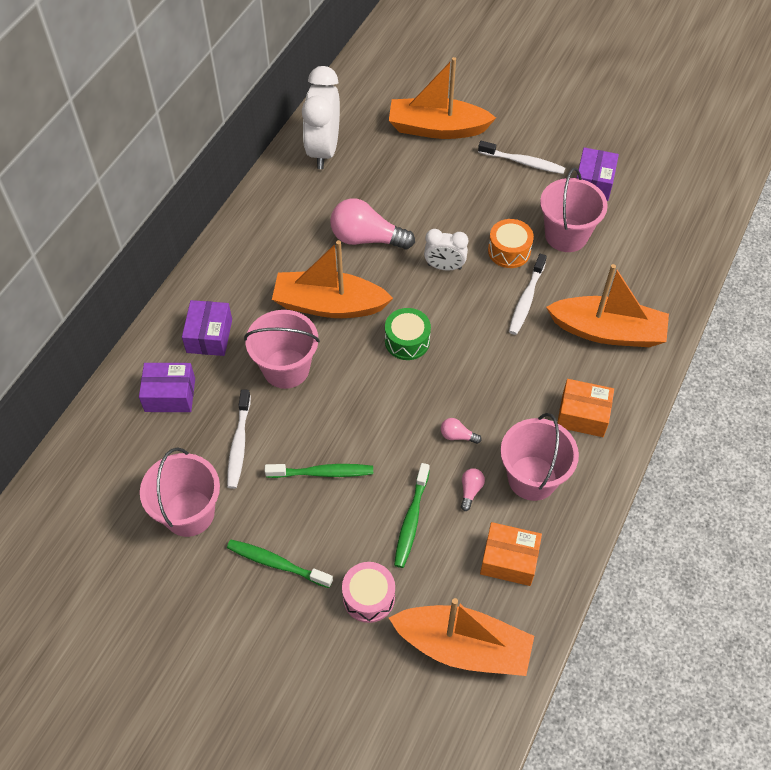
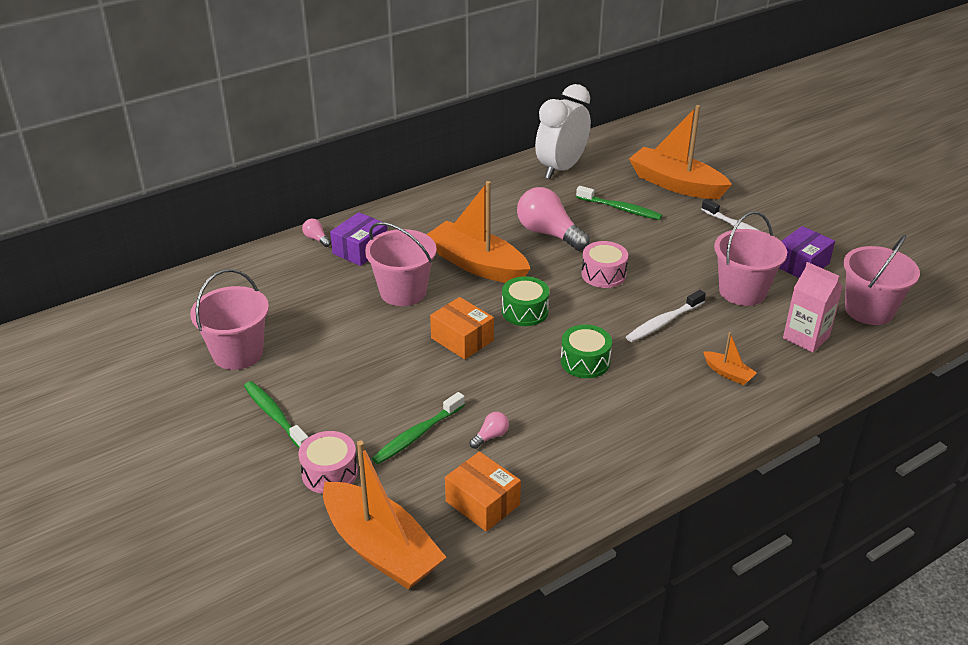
camera: 30 degrees right, 20 degrees down
purple box [139,363,195,412] -> none
white toothbrush [227,389,251,489] -> none
green toothbrush [265,464,373,478] -> green toothbrush moved to [576,186,662,220]
white clock [424,229,468,270] -> pink drum [581,241,628,288]
pink light bulb [441,418,482,444] -> pink light bulb moved to [302,219,331,247]
orange drum [488,219,534,268] -> none
pink bucket [500,413,579,501] -> pink bucket moved to [843,235,920,325]
orange boat [546,264,669,347] -> orange boat [703,332,757,385], size x0.43
orange box [557,379,614,437] -> orange box moved to [430,297,494,360]
none -> green drum [561,325,612,378]
none -> pink carton [783,262,843,353]

